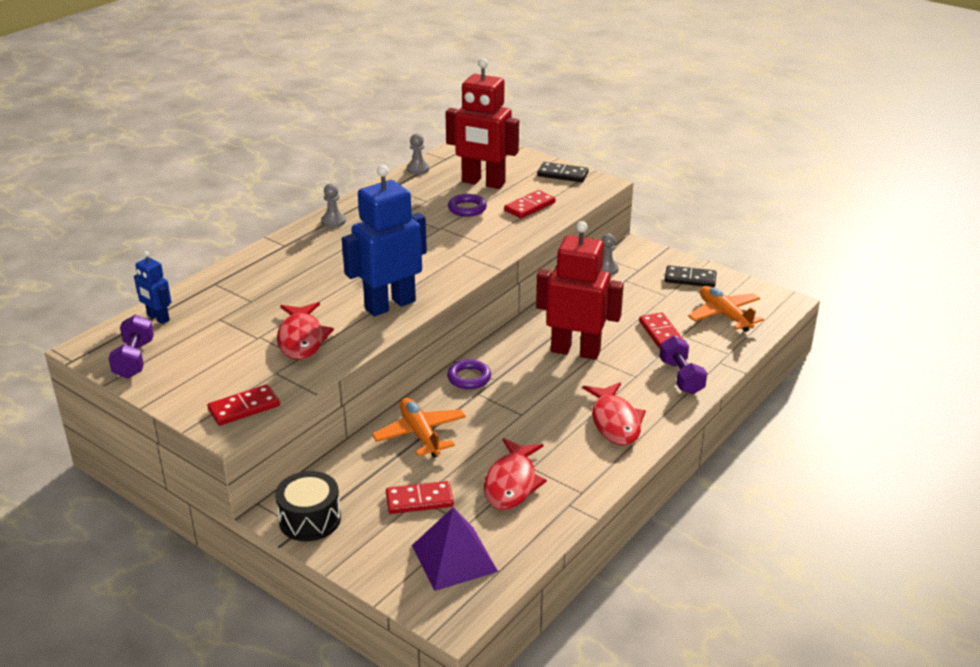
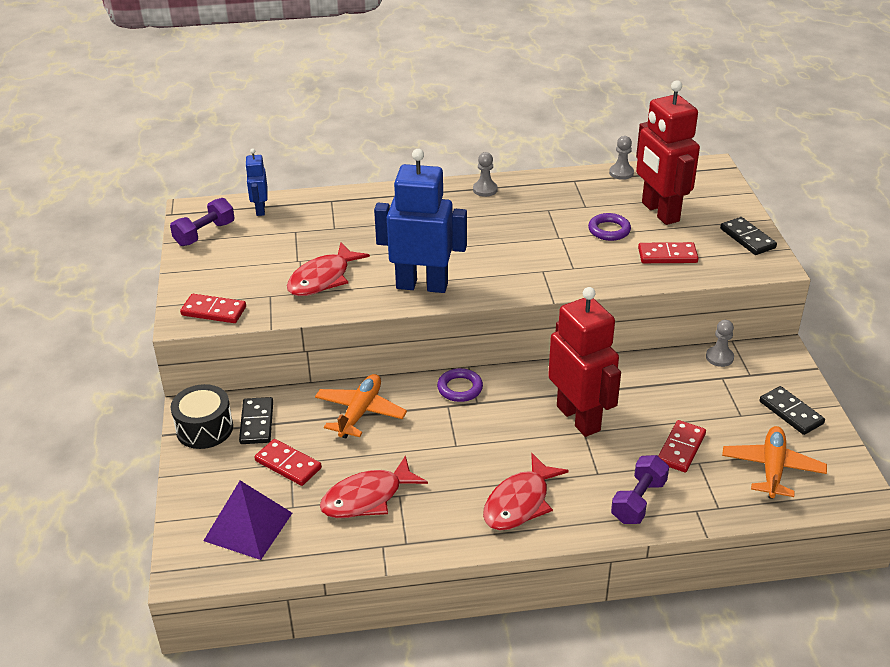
camera: 45 degrees right, 5 degrees up
none -> black domino [239,397,273,444]

